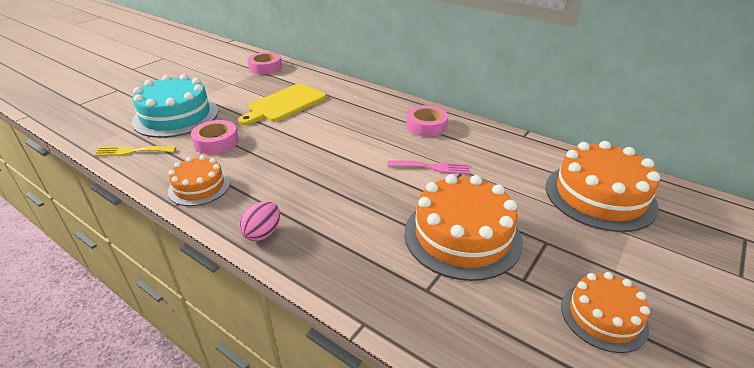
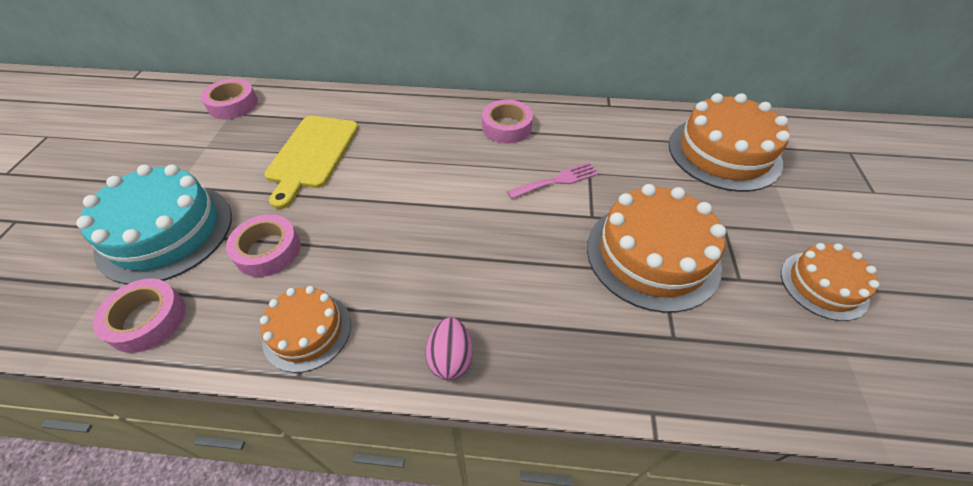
camera: 30 degrees left, 15 degrees up
yellow fork [94,146,177,156] -> pink tape [93,278,186,353]

